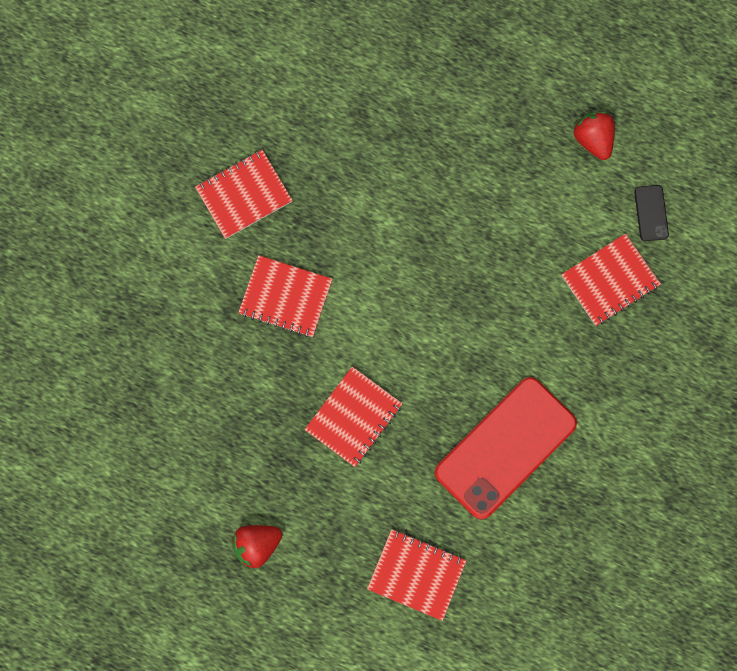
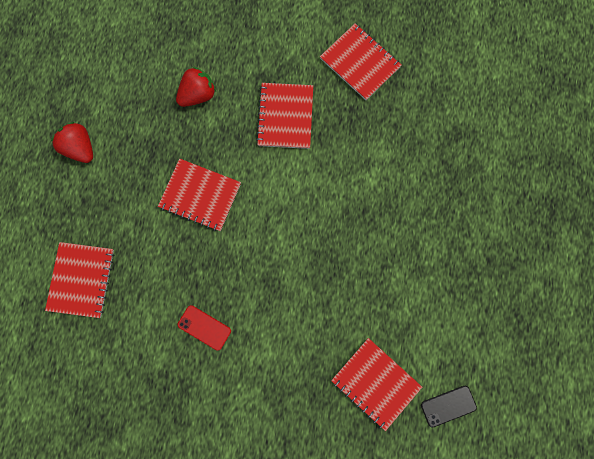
camera: 75 degrees right, 0 degrees up
red phone [435,377,577,519] -> red phone [178,305,231,351], size x0.40
red strawberry [573,112,615,160] -> red strawberry moved to [176,67,216,107]

